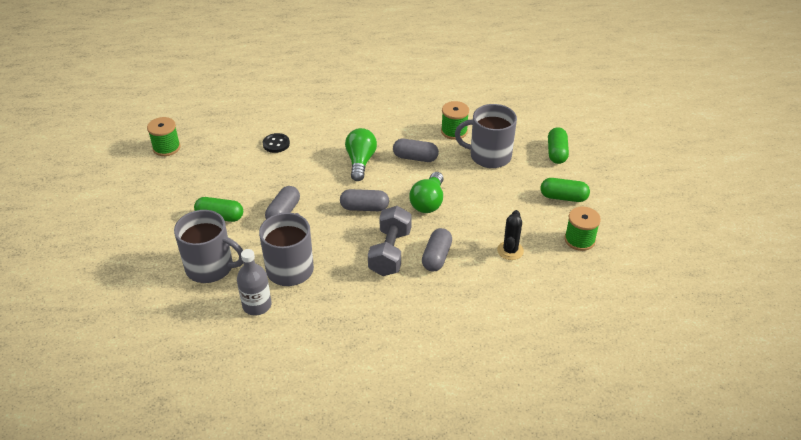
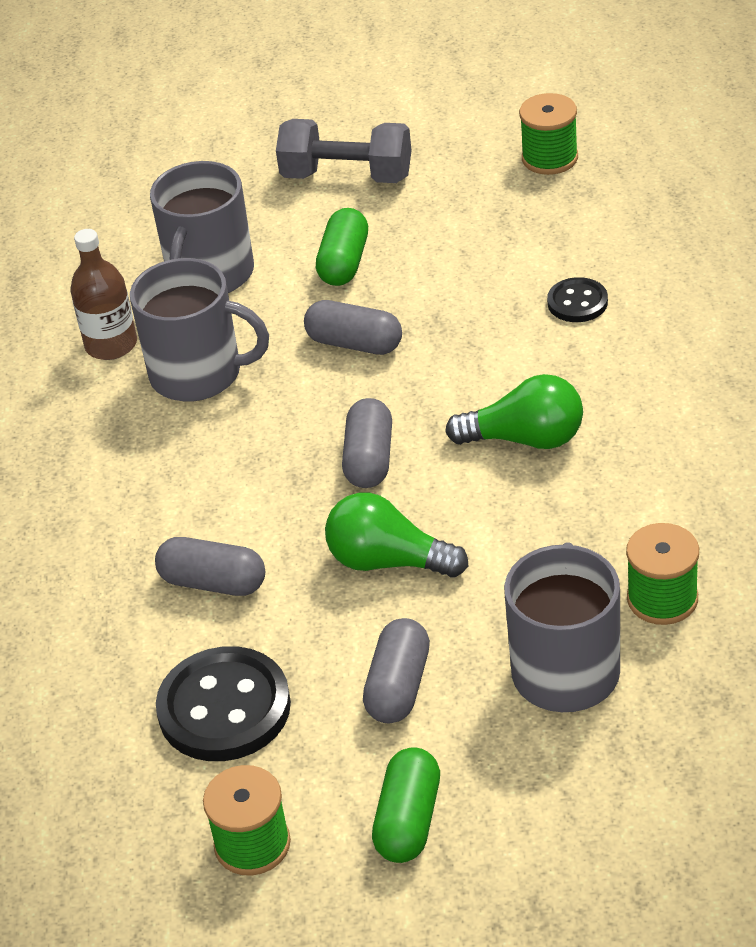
camera: 95 degrees right, 0 degrees up
grey bottle [237,249,272,316] -> brown bottle [71,229,137,360]
grey dumbbell [368,206,412,276] -> grey dumbbell moved to [276,119,412,183]
grey capsule [393,139,439,162] -> grey capsule moved to [363,618,430,723]
black cactus [497,210,524,260] -> black button [156,646,291,761]
green capsule [548,127,569,164] -> none

